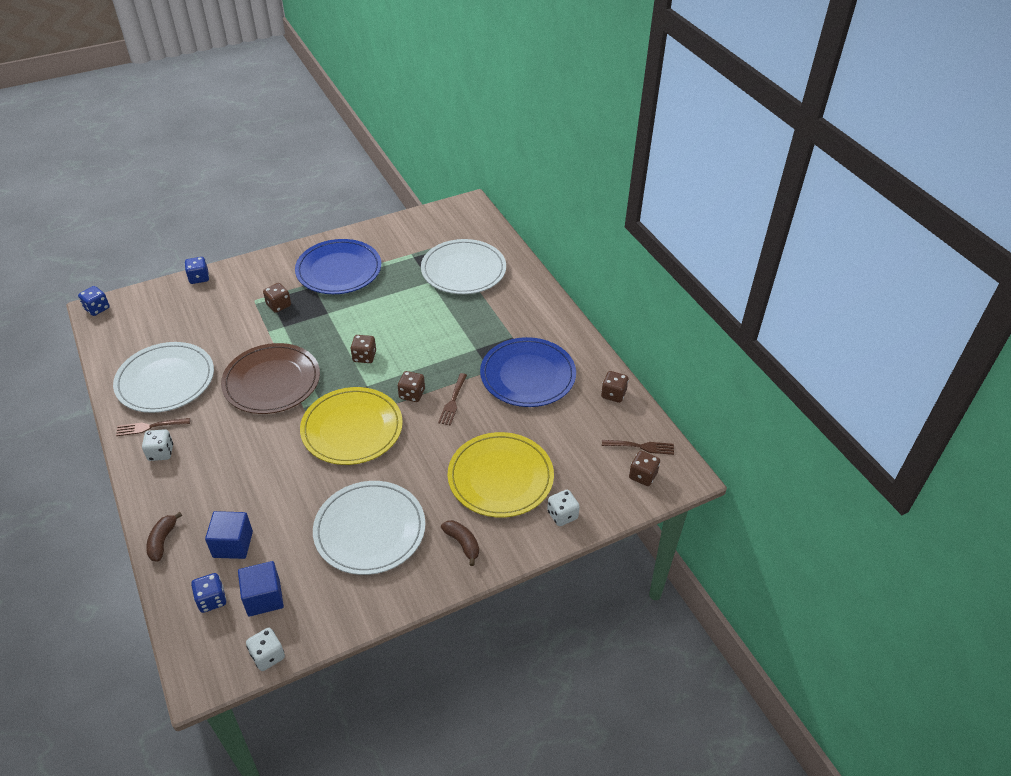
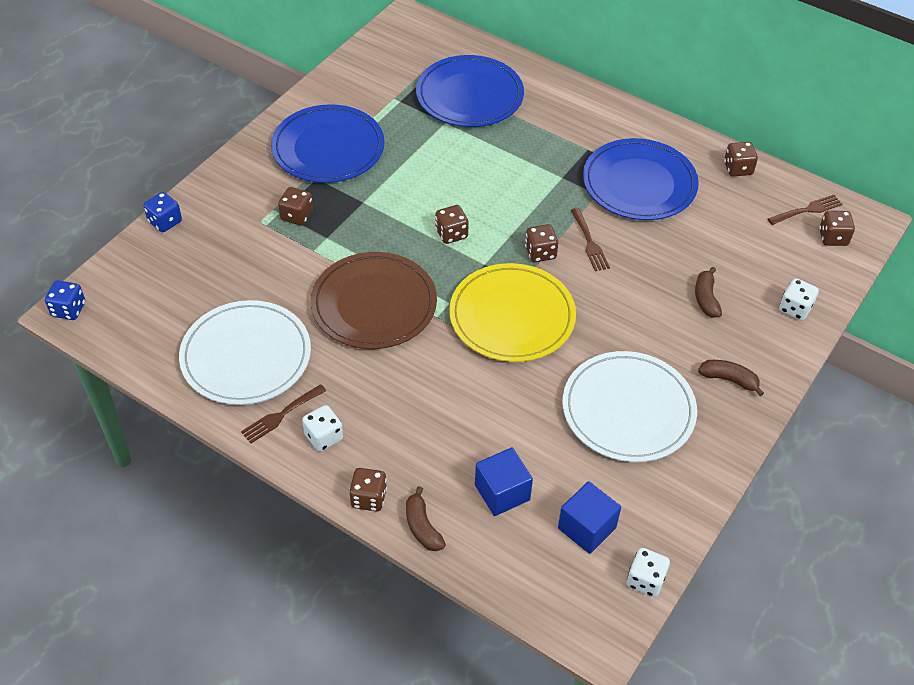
camera: 30 degrees left, 5 degrees up
blue dice [191,573,226,613] -> none
white plate [421,239,506,294] -> blue plate [416,55,524,127]
yellow plate [448,432,554,518] -> brown banana [695,267,722,318]
none -> brown dice [349,468,387,512]

